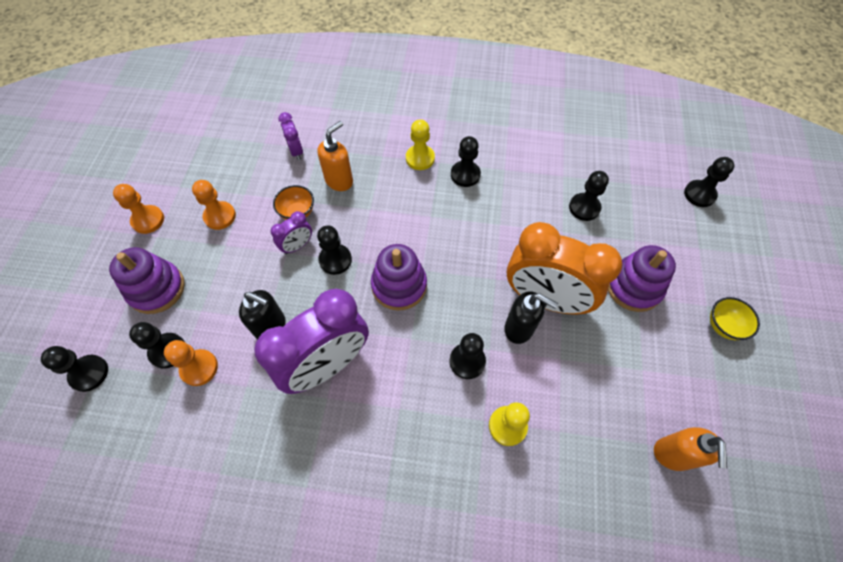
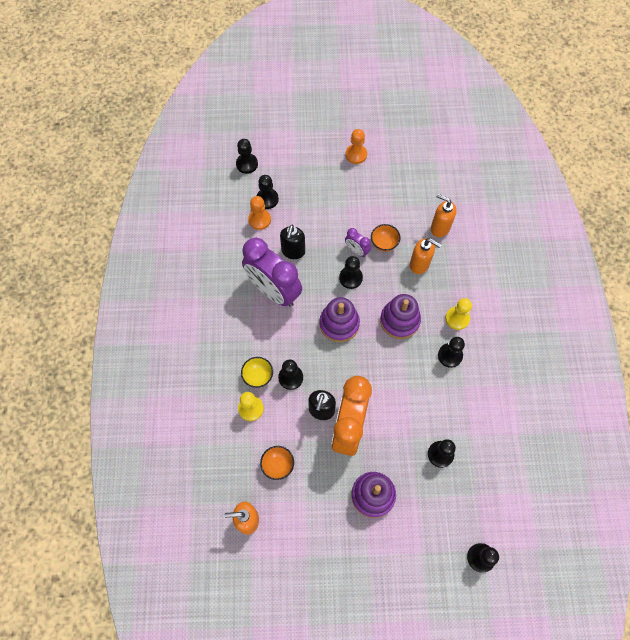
camera: 80 degrees right, 5 degrees up
purple stacking toy [109,247,185,314] -> purple stacking toy moved to [380,294,421,339]
orange pawn [192,180,236,230] -> none
purple clock [278,112,303,160] -> orange soap dispenser [431,194,457,237]
yellow bowl [710,297,760,340] -> yellow bowl moved to [241,357,273,388]
none -> orange bowl [260,446,294,480]

